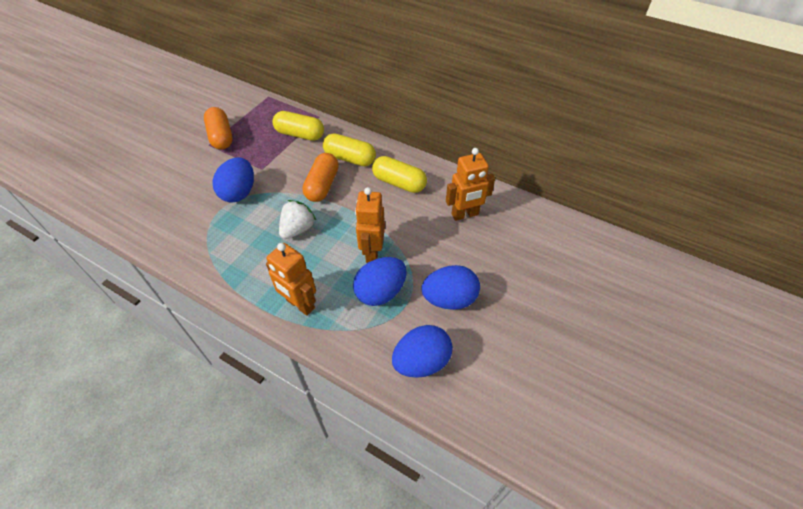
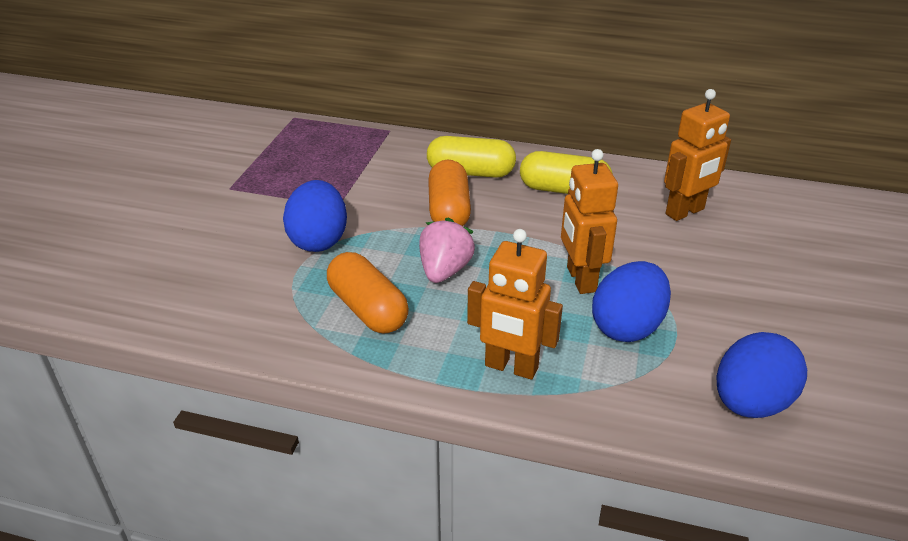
camera: 15 degrees left, 15 degrees down
orange capsule [204,107,233,150] -> orange capsule moved to [327,252,409,333]
yellow capsule [272,111,324,141] -> none
white strawberry [279,200,316,239] -> pink strawberry [419,218,475,283]
blue egg [421,265,480,310] -> none

